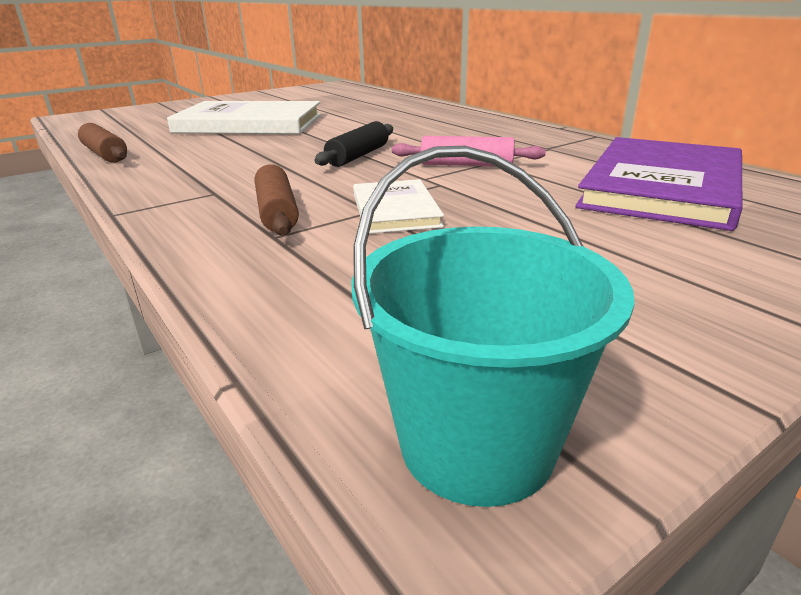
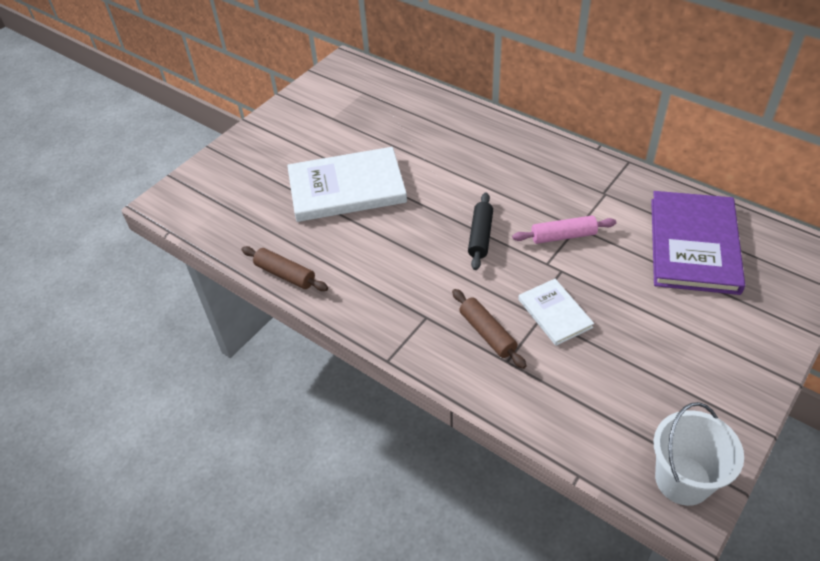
camera: 15 degrees left, 20 degrees up
turquoise bucket [352,146,635,507] -> white bucket [654,402,744,506]

